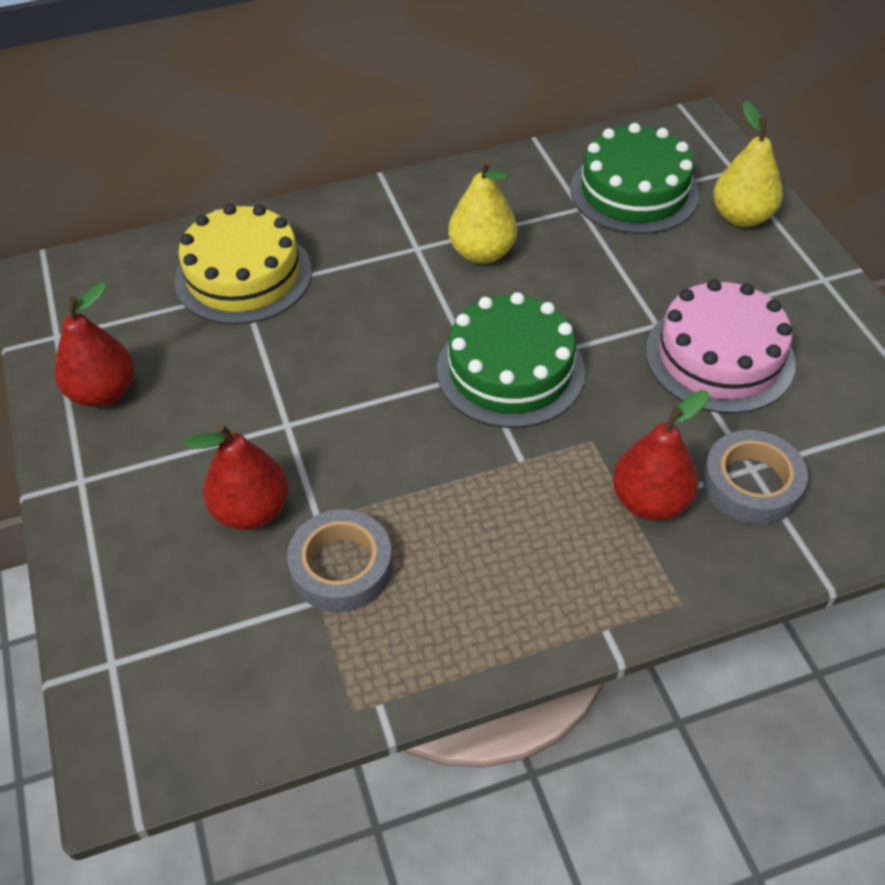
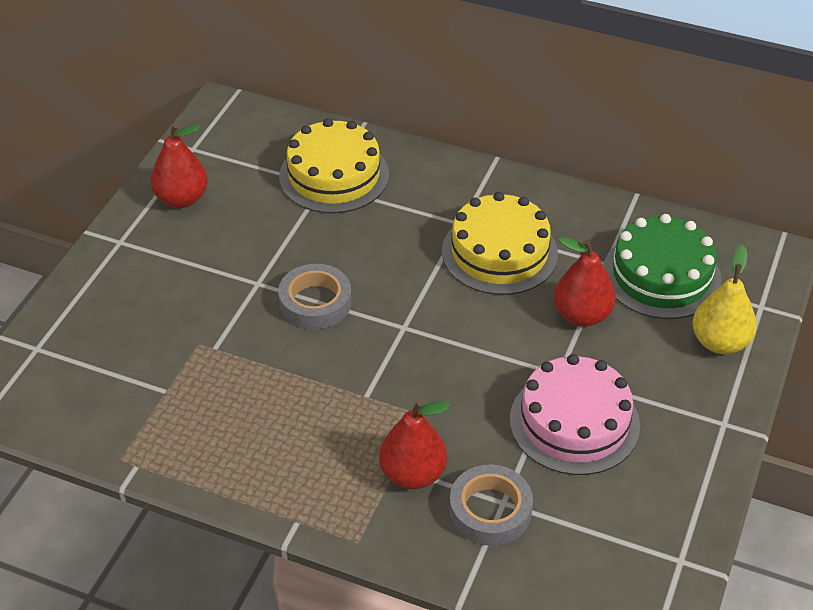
camera: 40 degrees right, 5 degrees down
red pear [185,423,288,530] -> red pear moved to [554,237,616,327]
grey tape [287,509,392,612] -> grey tape moved to [278,264,352,330]
green cake [437,292,585,428] -> none
yellow pear [448,159,517,264] -> yellow cake [442,192,558,295]

